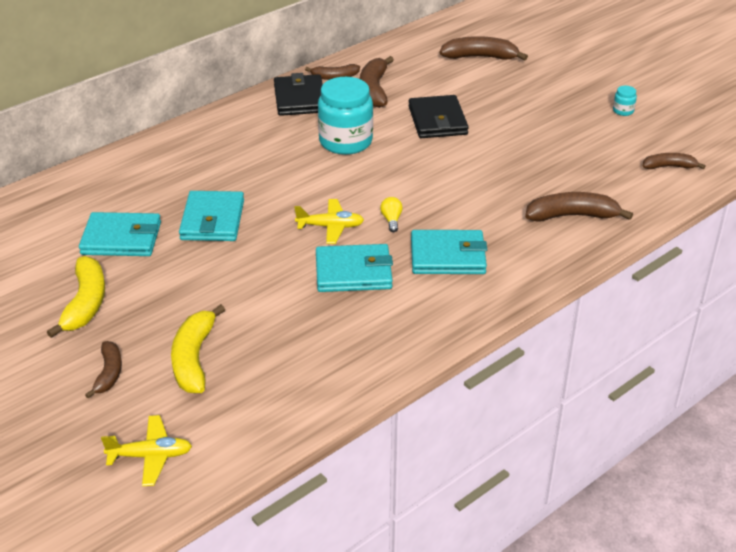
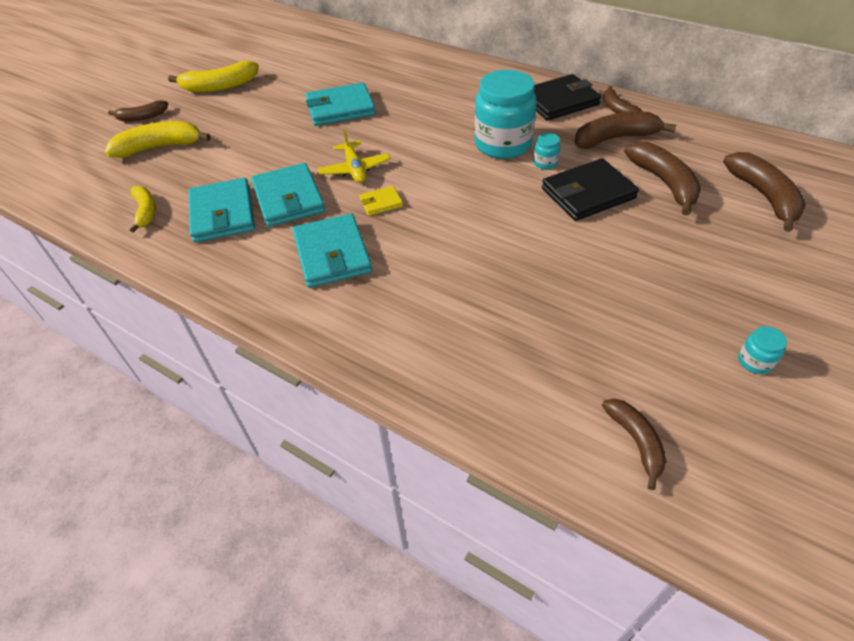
camera: 75 degrees right, 10 degrees up
turquoise wallet [79,212,161,256] -> turquoise wallet moved to [188,178,255,243]
yellow plane [101,415,192,486] -> none
yellow light bulb [380,197,403,232] -> yellow wallet [359,186,403,216]
brown banana [525,192,633,222] -> brown banana moved to [624,141,701,216]
none -> yellow banana [130,186,156,233]
none -> turquoise jar [533,133,560,169]

